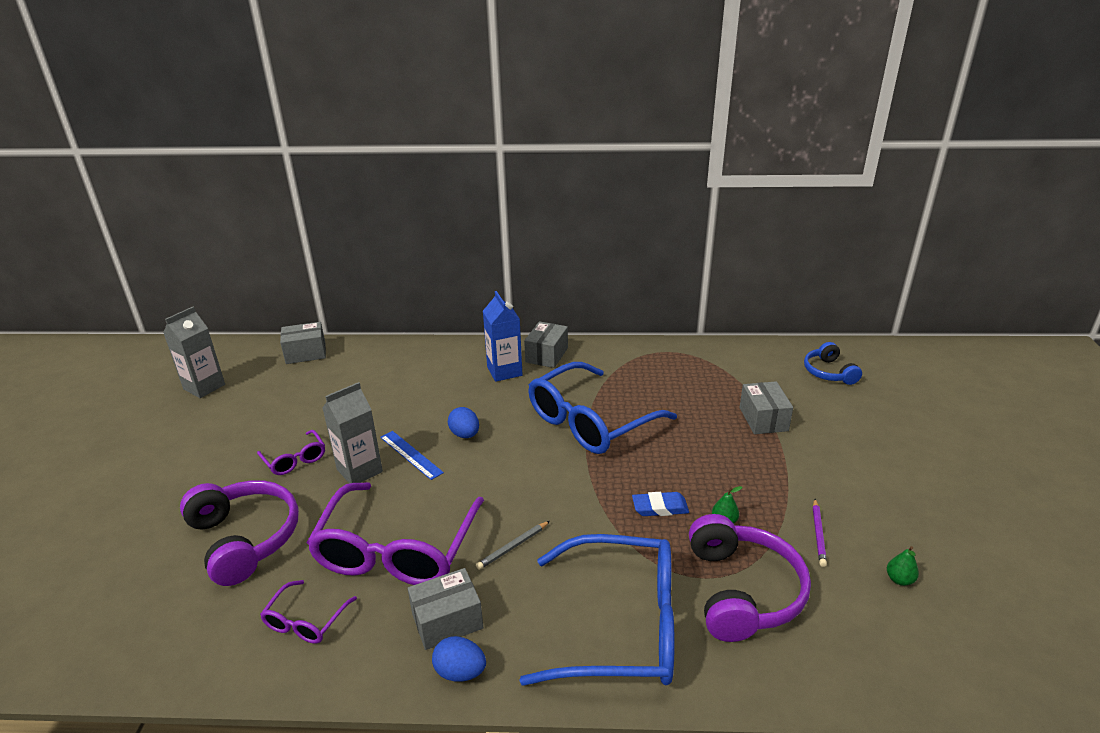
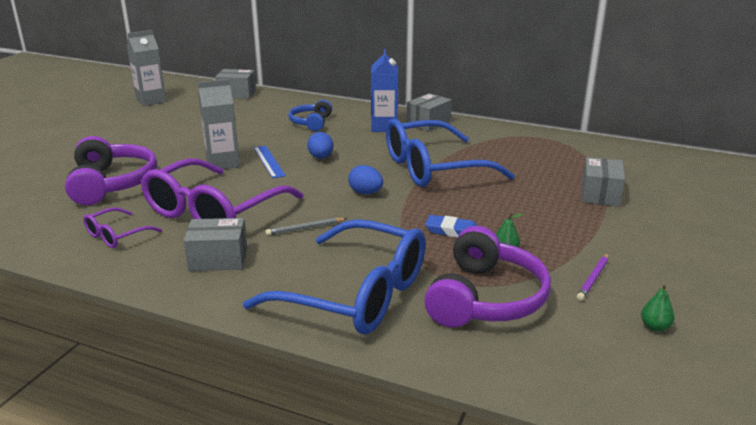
camera: 20 degrees right, 5 degrees down
purple glasses [257,430,325,475] -> none
blue egg [432,636,486,682] -> blue egg moved to [348,165,383,194]
blue headphones [804,342,862,385] -> blue headphones moved to [288,100,332,131]

